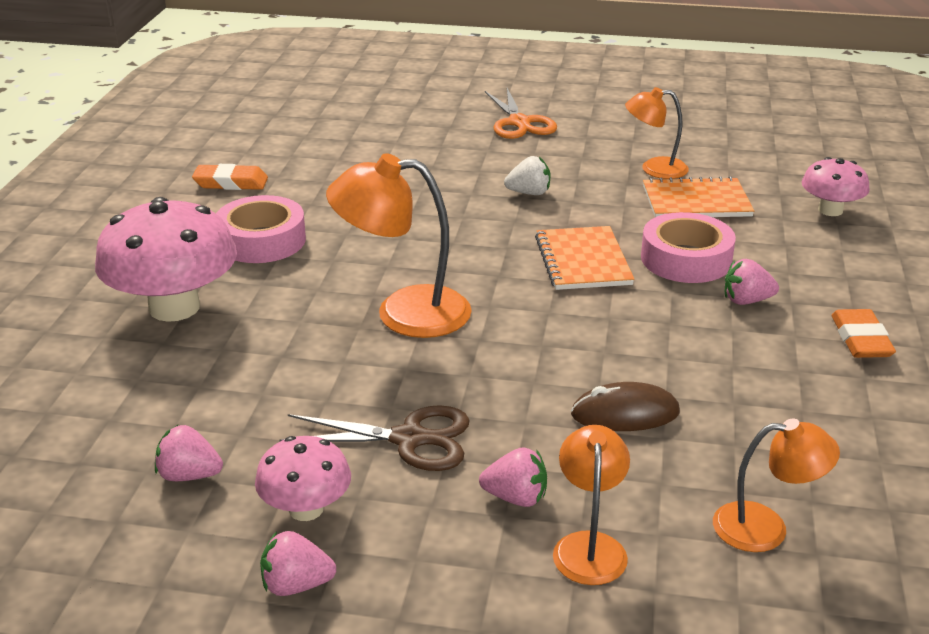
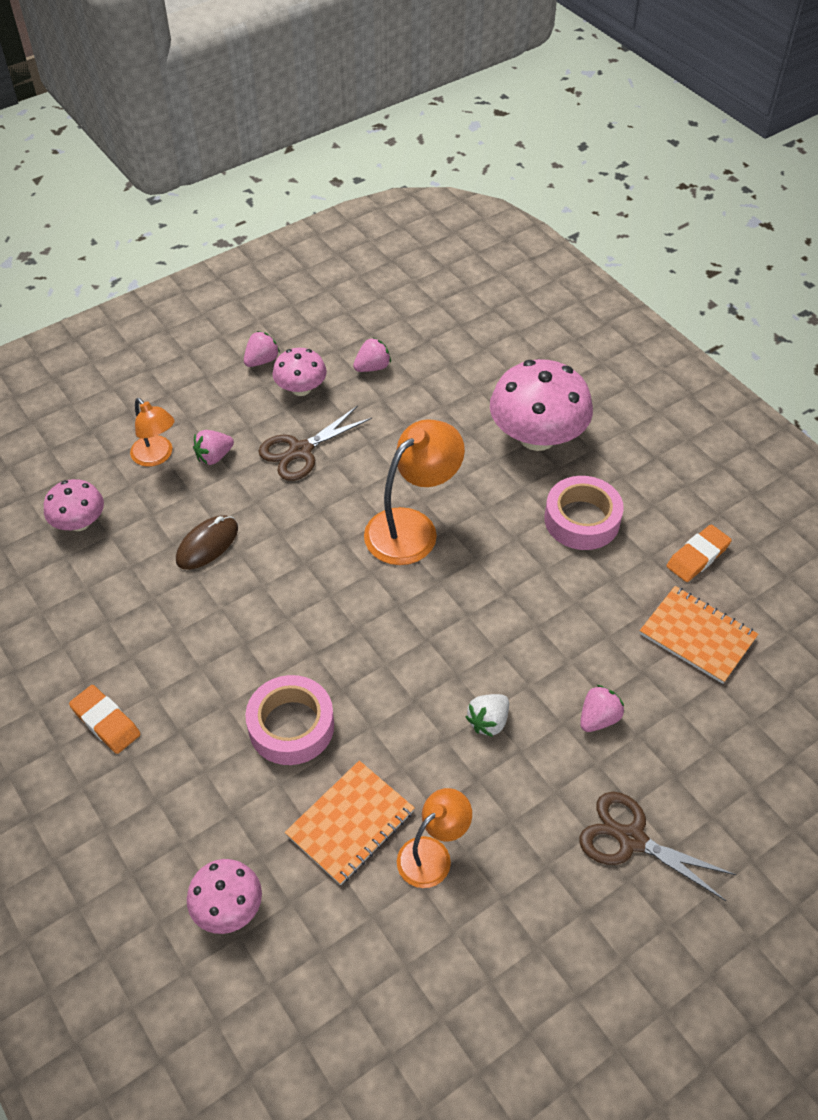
camera: 135 degrees right, 20 degrees up
orange scissors [485,88,557,139] -> brown scissors [579,792,736,901]
orange notebook [535,226,634,290] -> orange notebook moved to [640,586,758,684]
orange lamp [713,419,840,552] -> pink mushroom [44,479,104,531]
pink strawberry [725,259,779,305] -> pink strawberry moved to [580,685,624,732]

